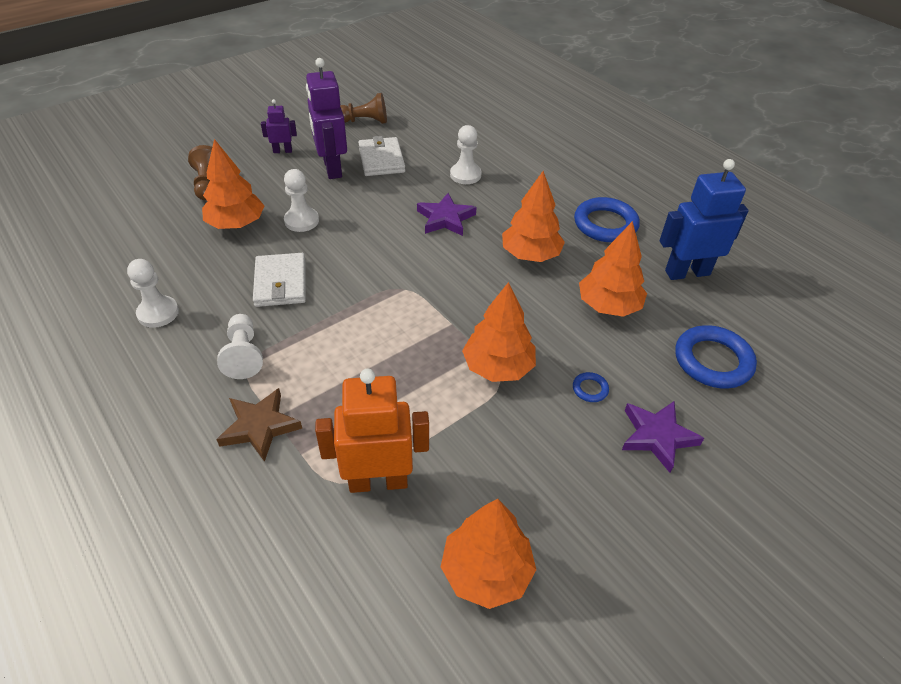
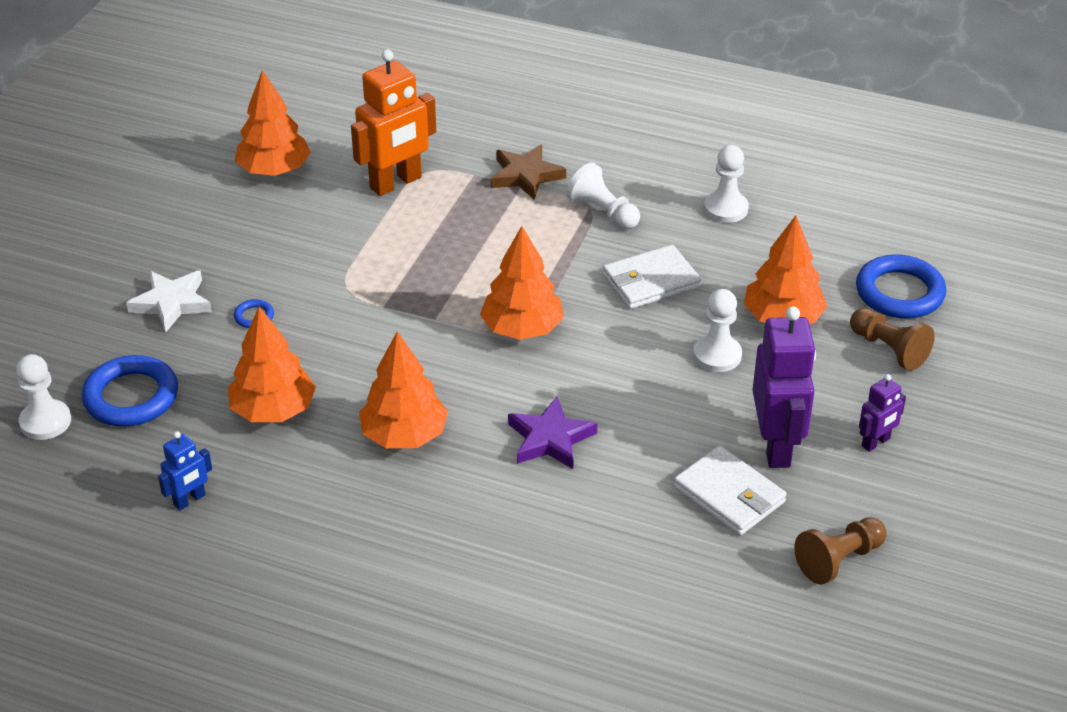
camera: 150 degrees right, 5 degrees down
white wallet [253,253,306,307] -> white wallet turned 75 degrees counterclockwise [603,245,701,309]
purple robot [306,58,347,179] -> purple robot turned 45 degrees clockwise [752,306,816,468]
white pawn [450,125,482,184] -> white pawn moved to [16,354,71,440]
orange tree [462,282,536,382] -> orange tree moved to [480,226,564,340]
blue ring [574,197,640,242] -> blue ring moved to [856,254,946,319]
purple star [622,401,704,473] -> white star [126,271,212,332]
blue robot [660,159,749,280] -> blue robot [158,432,212,510], size x0.51

